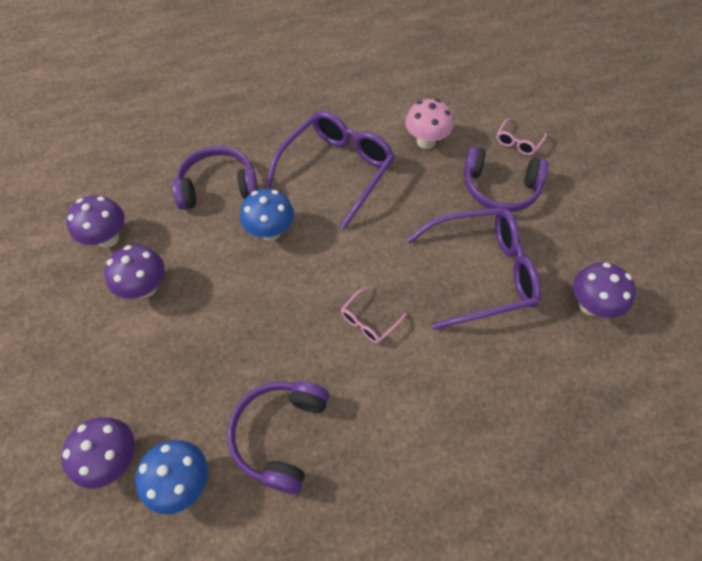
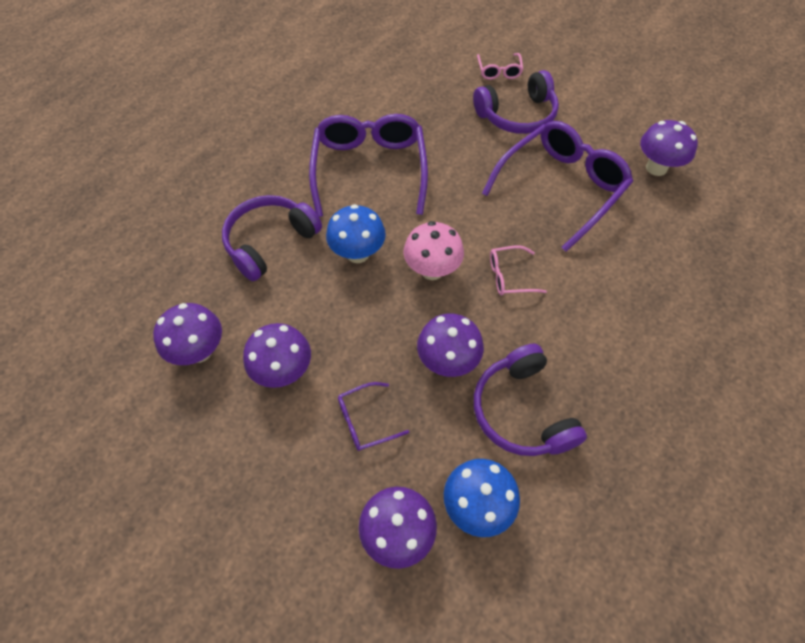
camera: 35 degrees left, 0 degrees up
pink glasses [341,286,407,344] -> pink glasses turned 75 degrees clockwise [490,245,547,296]
pink mushroom [405,99,454,149] -> pink mushroom moved to [404,221,464,280]
none -> purple glasses [338,382,409,451]
none -> purple mushroom [417,313,484,377]

